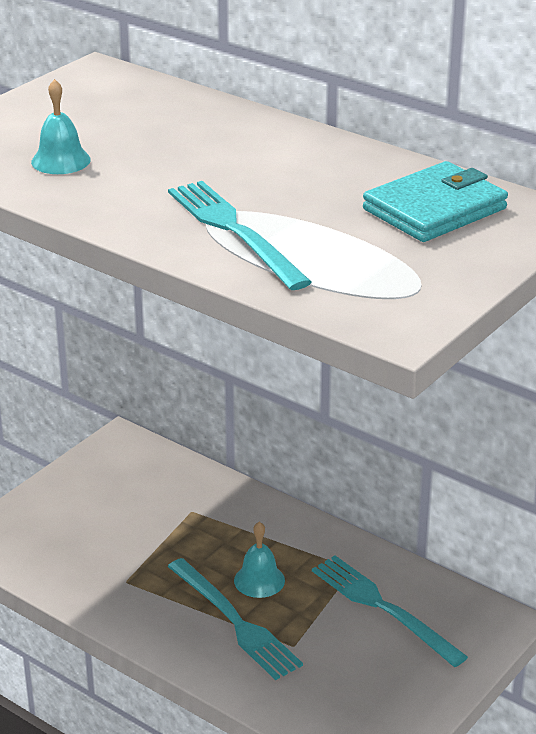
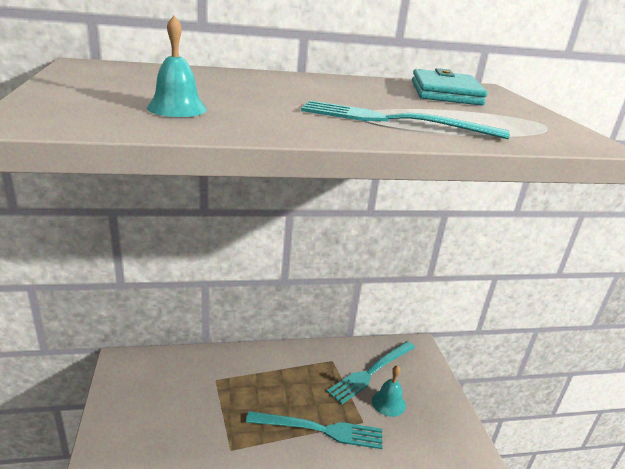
camera: 50 degrees left, 5 degrees down
turquoise bell [234,522,285,598] -> turquoise bell moved to [372,365,406,417]
turquoise fork [312,555,468,667] -> turquoise fork turned 45 degrees counterclockwise [326,341,415,405]

